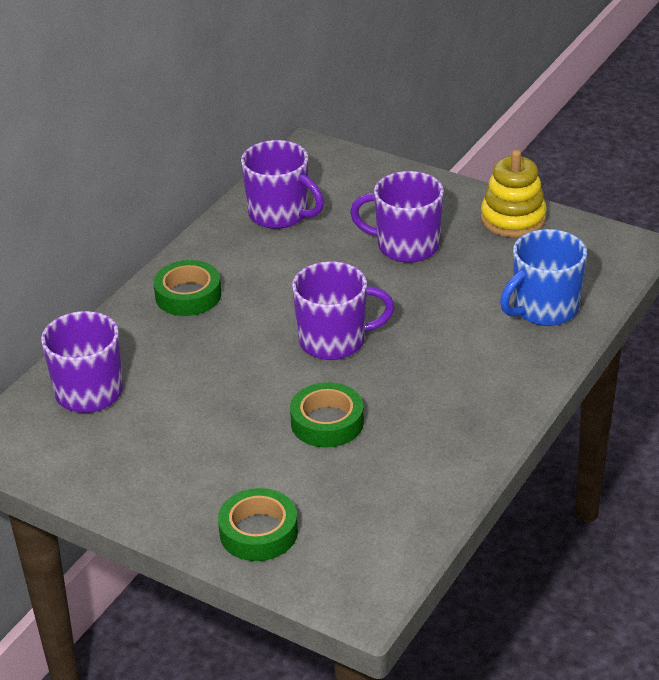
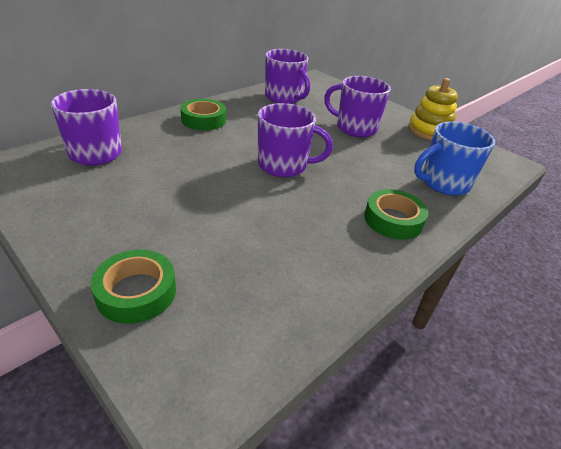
camera: 10 degrees right, 0 degrees up
green tape [290,382,364,447] -> green tape moved to [364,189,428,240]

